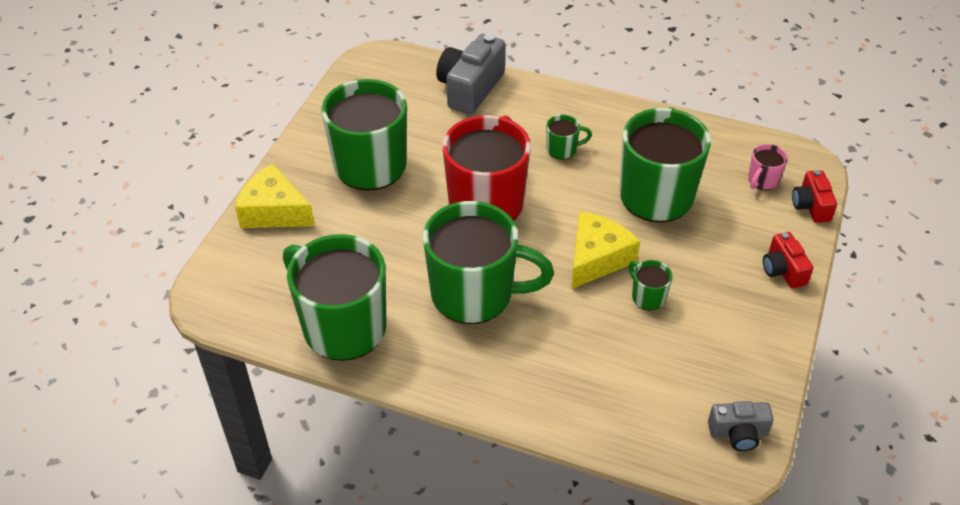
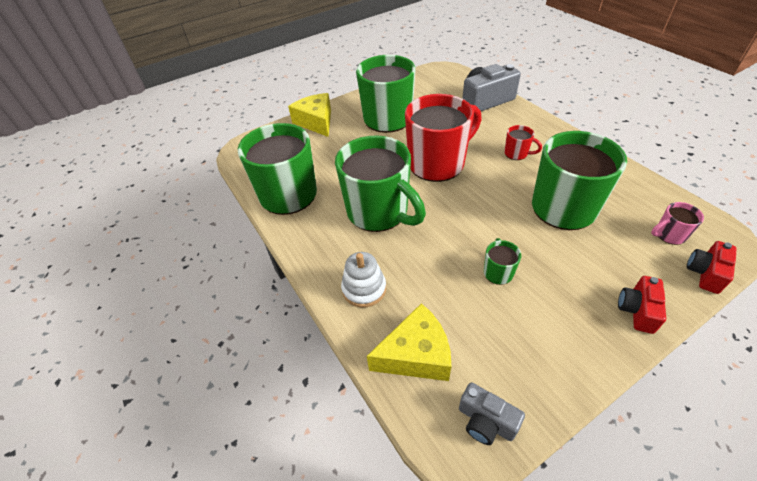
camera: 40 degrees right, 0 degrees up
green mug [546,115,592,160] -> red mug [504,125,542,160]
yellow cheese [571,211,640,289] -> yellow cheese moved to [367,303,451,381]
none -> white stacking toy [341,252,386,307]

